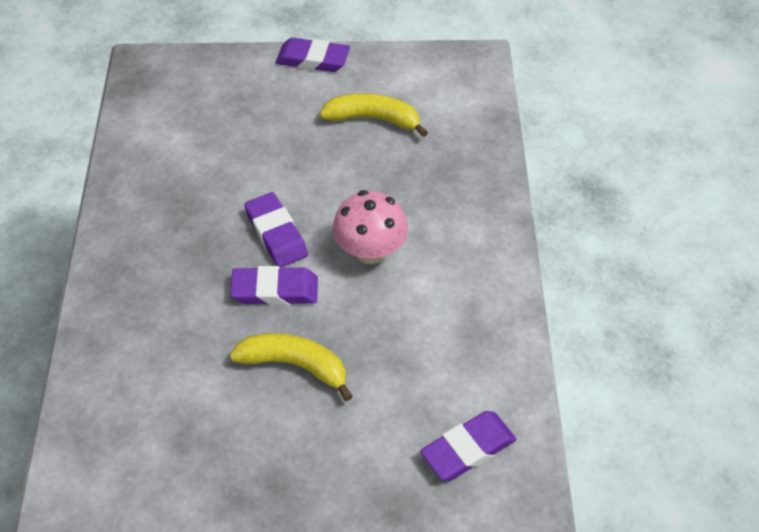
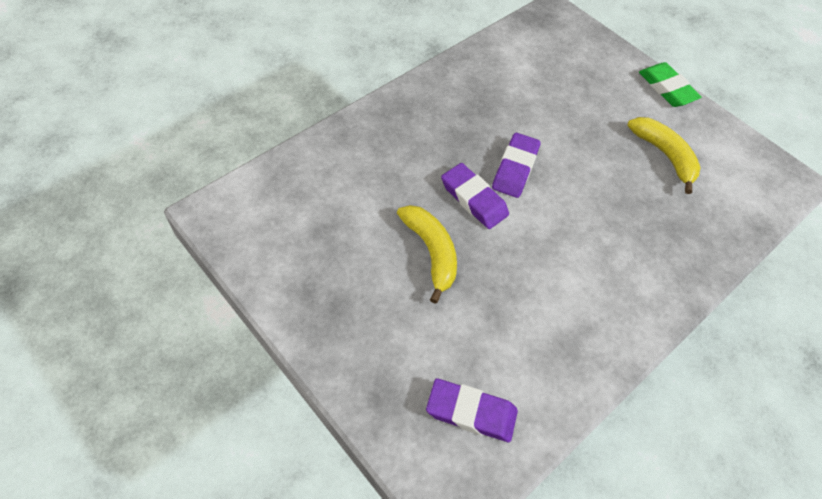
camera: 45 degrees right, 5 degrees up
purple eraser [276,38,350,72] -> green eraser [639,62,702,107]
pink mushroom [332,190,408,264] -> none

